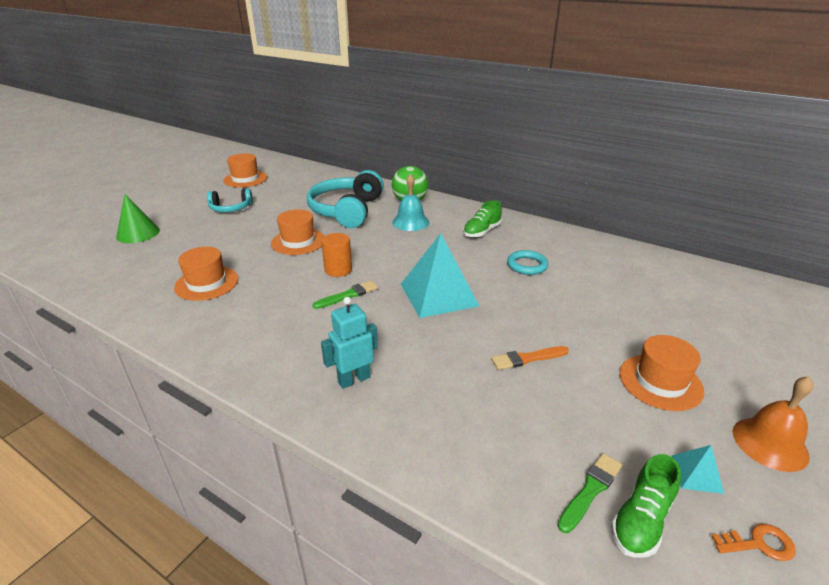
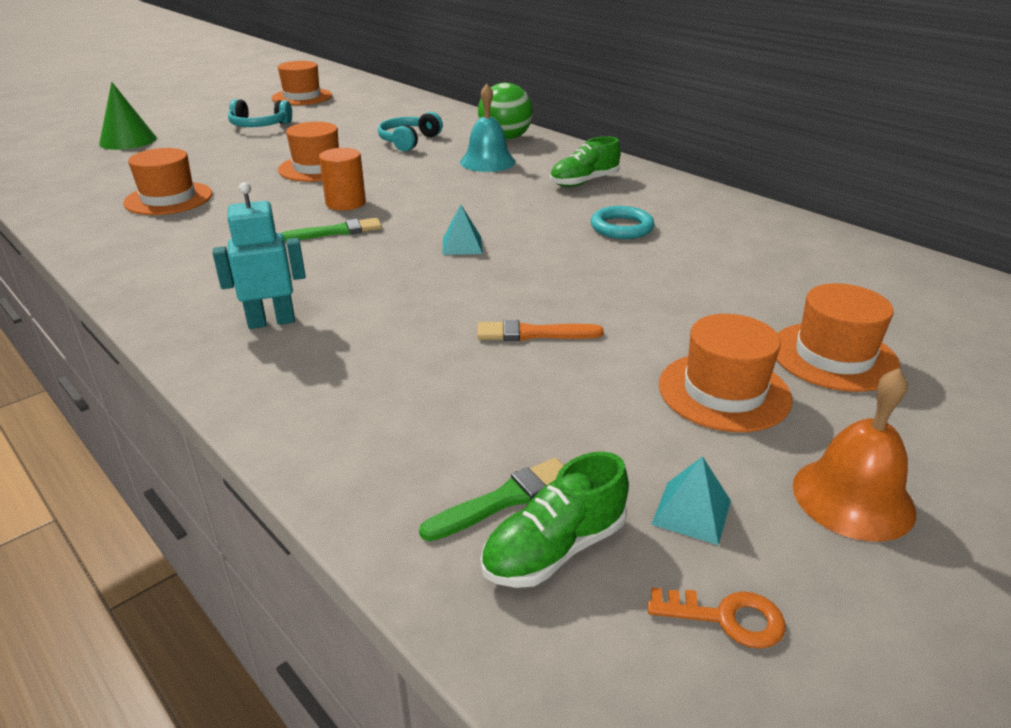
camera: 15 degrees right, 0 degrees up
turquoise headphones [307,170,384,228] -> turquoise headphones [378,112,443,151], size x0.54
turquoise pyramid [401,233,479,318] -> turquoise pyramid [442,205,482,255], size x0.42
none -> orange hat [776,283,900,392]

